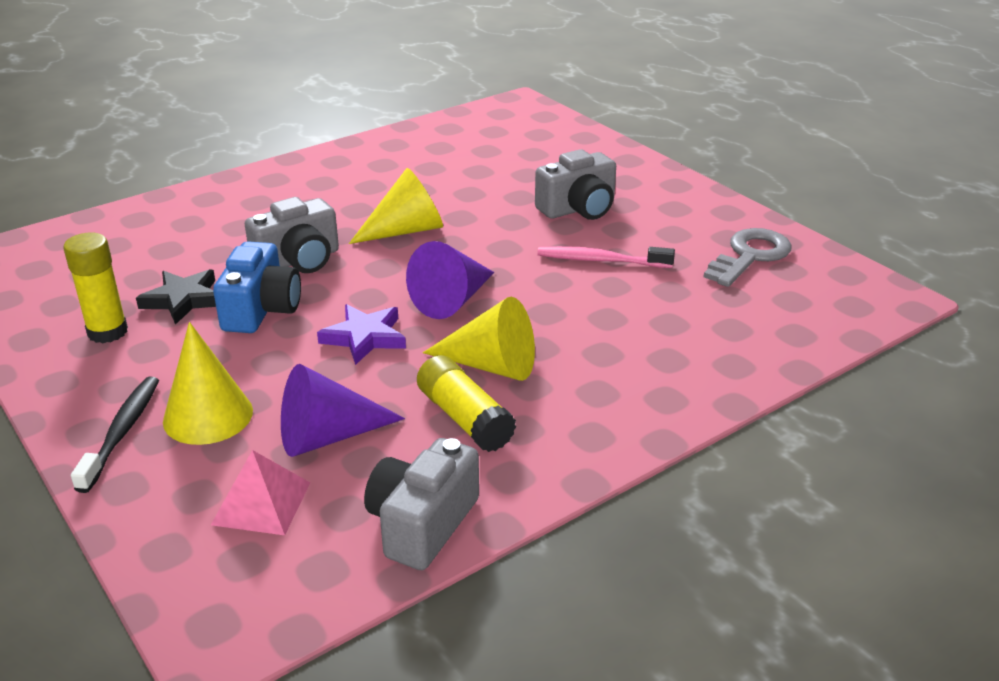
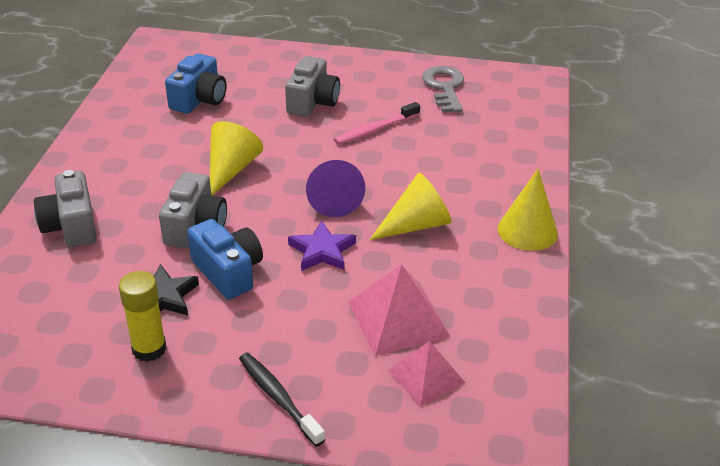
camera: 45 degrees left, 5 degrees up
yellow cone [163,322,253,445] -> yellow cone moved to [498,169,558,251]
purple cone [281,364,405,457] -> pink pyramid [348,264,451,356]
grey camera [364,438,479,570] -> grey camera moved to [34,170,97,247]
yellow glue stick [417,355,516,452] -> none
none -> blue camera [165,53,227,114]

